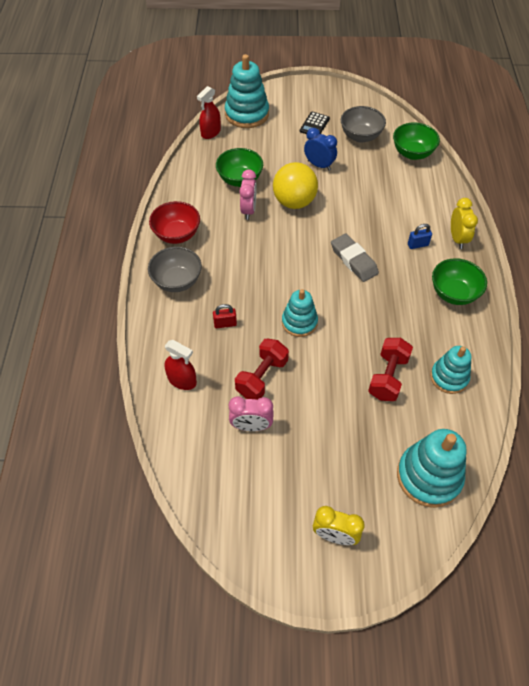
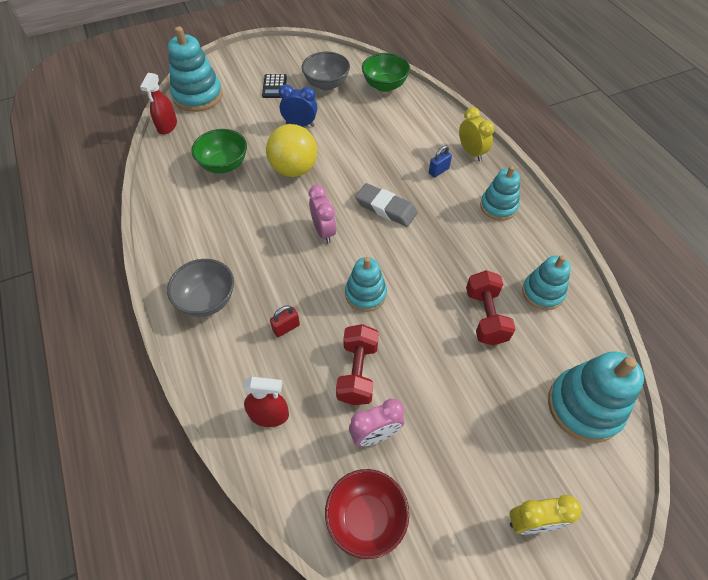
camera: 25 degrees left, 0 degrees up
red bowl [149,201,200,244] -> red bowl moved to [325,469,409,559]
pink clock [239,169,257,220] -> pink clock moved to [309,185,337,243]
green bowl [432,258,487,305] -> turquoise stacking toy [480,166,520,221]

